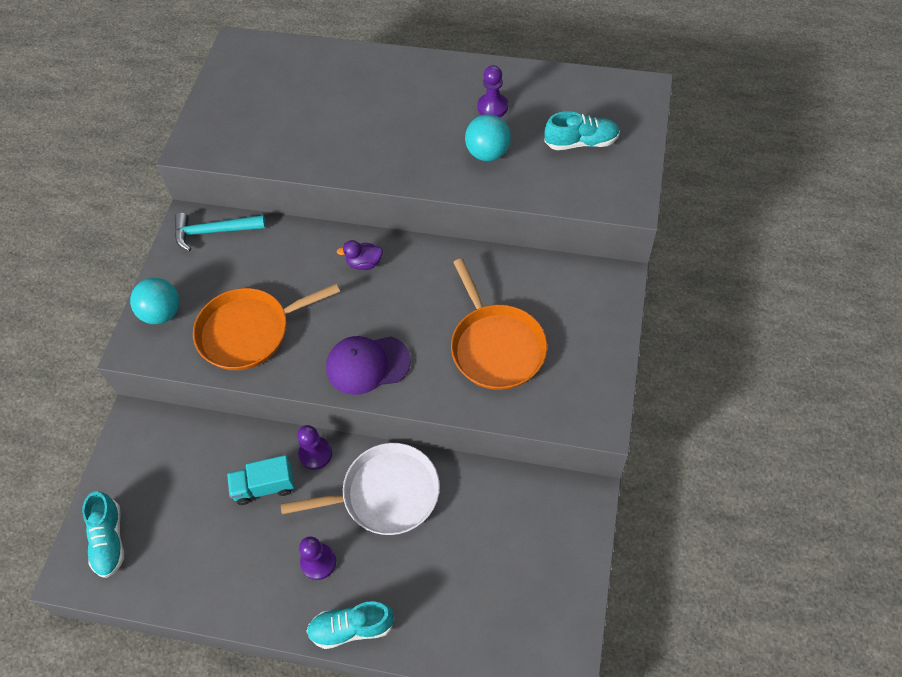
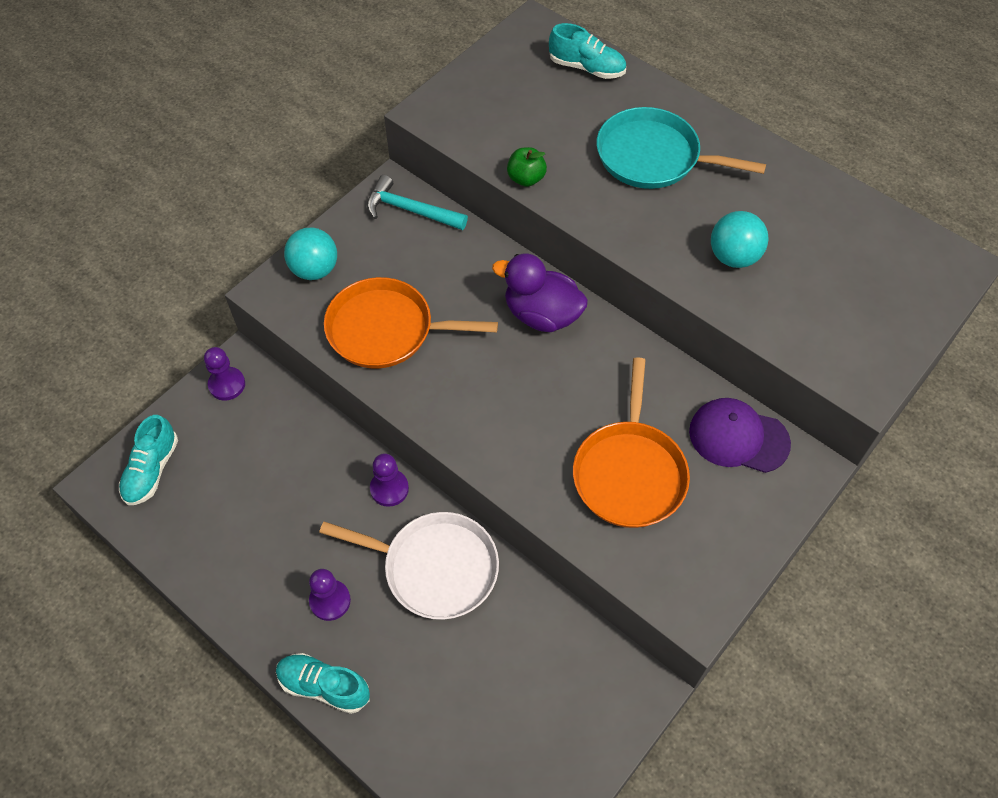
camera: 25 degrees right, 0 degrees up
turquoise truck [227,455,295,505] -> none
purple cap [326,336,411,395] -> purple cap moved to [689,398,791,473]
purple duck [337,240,383,270] -> purple duck [492,253,588,332], size x1.88
purple pawn [477,65,508,117] -> purple pawn moved to [204,347,245,400]
turquoise shoe [544,111,620,150] -> turquoise shoe moved to [549,23,626,79]
none -> green apple [507,147,547,187]
none -> turquoise pan [596,107,766,189]

